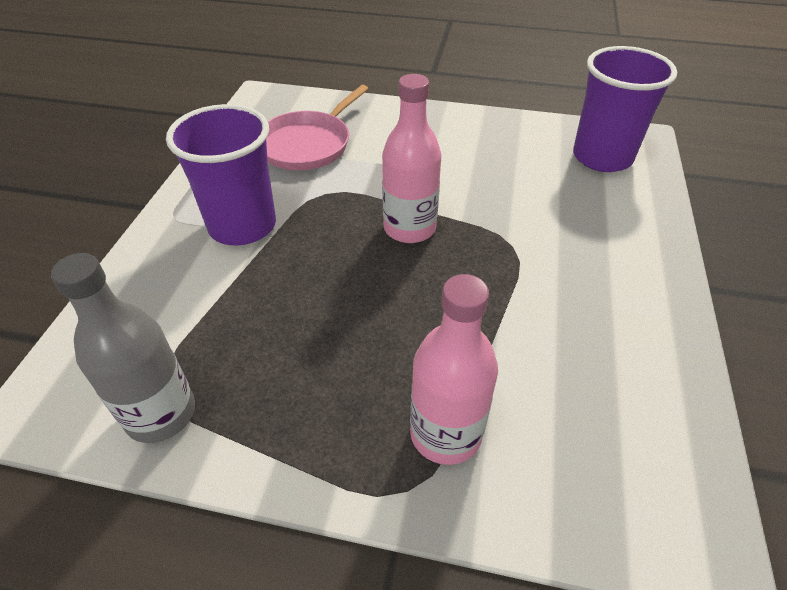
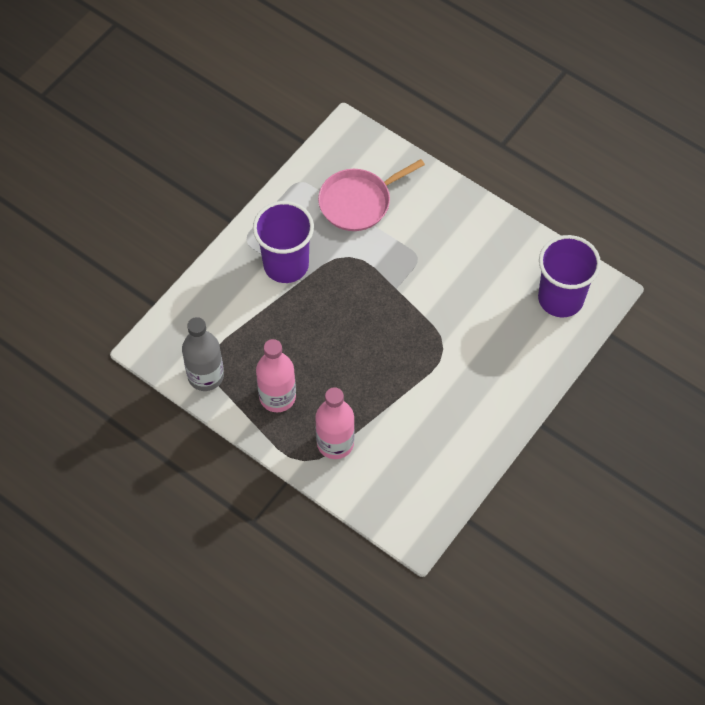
camera: 25 degrees right, 15 degrees up
pink bottle [382,74,441,243] -> pink bottle moved to [256,339,296,412]

